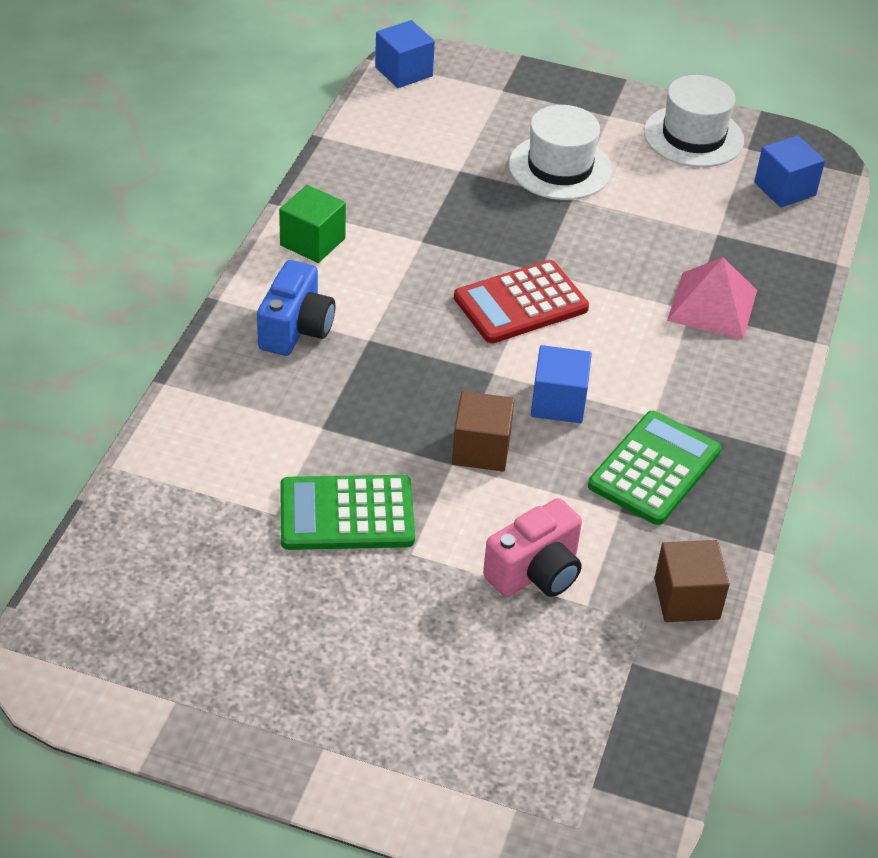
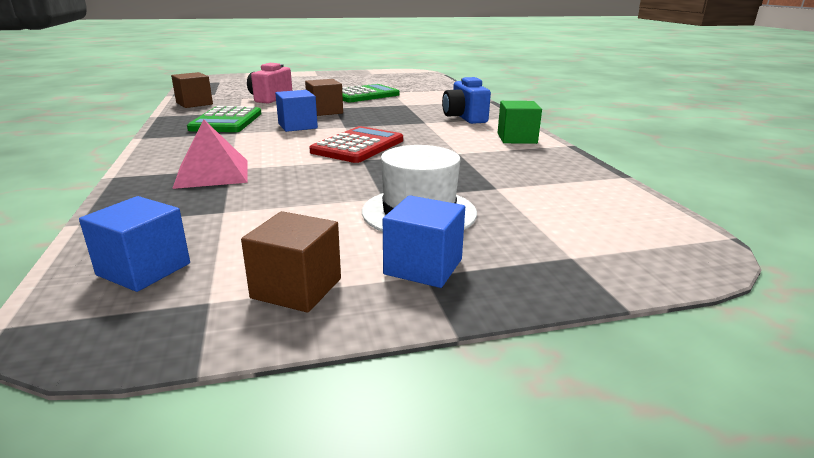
camera: 150 degrees right, 20 degrees down
blue cube [375,20,435,88] -> blue cube moved to [383,195,465,288]
white hat [644,75,744,167] -> brown cube [241,211,341,313]

